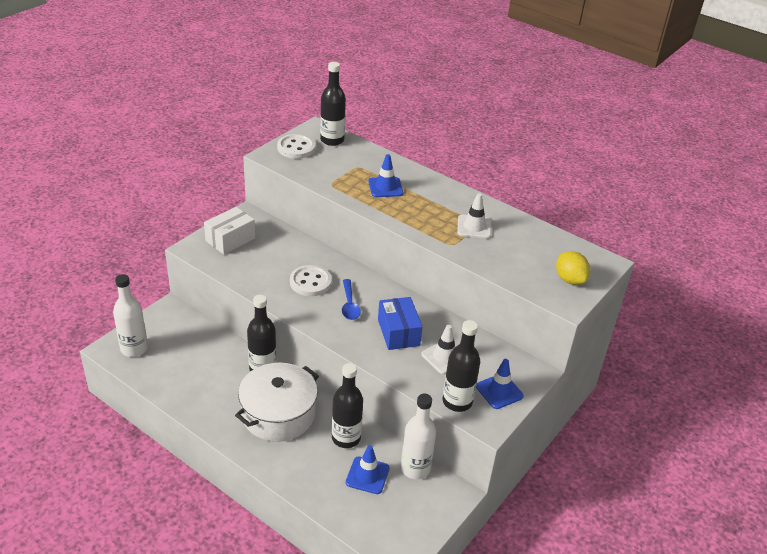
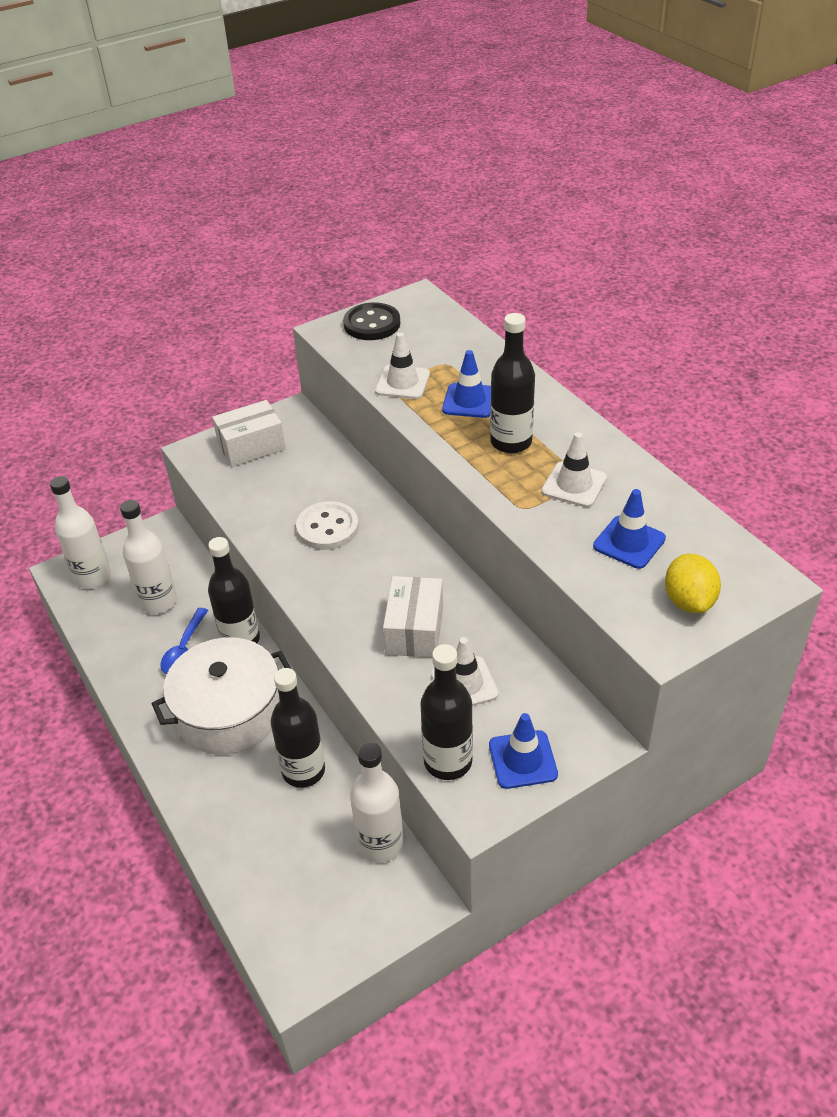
camera: 25 degrees right, 5 degrees up
white button [277,134,316,159] -> black button [343,302,400,340]
black bottle [320,62,346,146] -> black bottle moved to [490,313,535,453]
blue spoon [342,279,361,320] -> blue spoon moved to [160,608,208,674]
blue traffic cone [346,445,390,494] -> blue traffic cone moved to [593,489,666,569]
blue box [378,297,422,350] -> white box [383,576,443,658]
none -> white bottle [120,500,177,614]
none -> white traffic cone [375,332,430,399]

